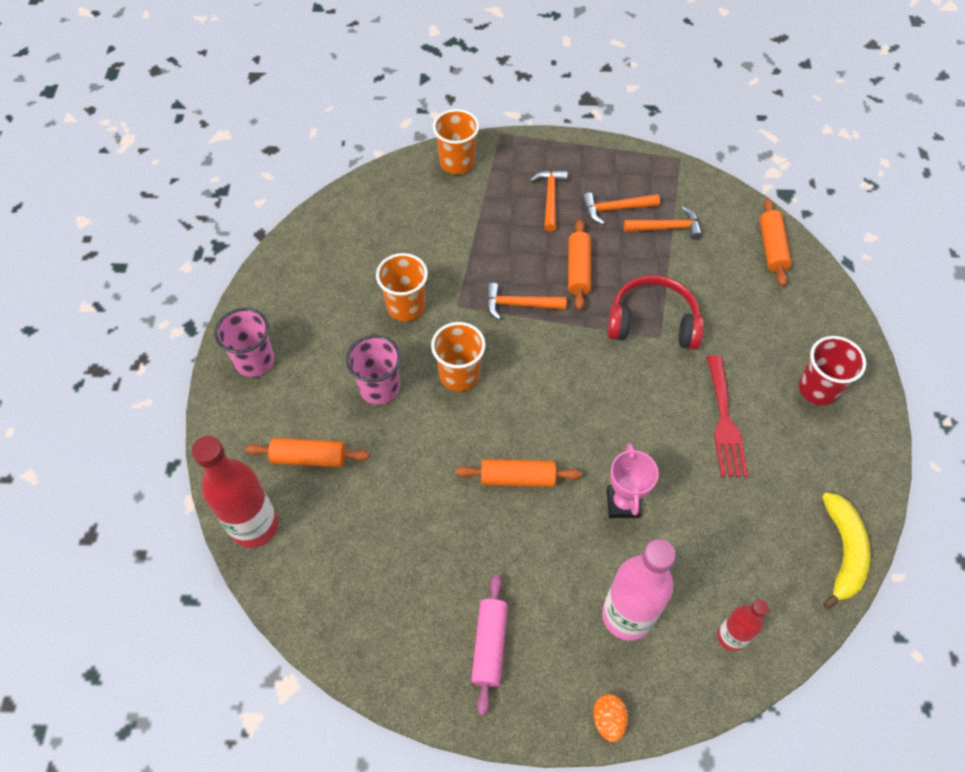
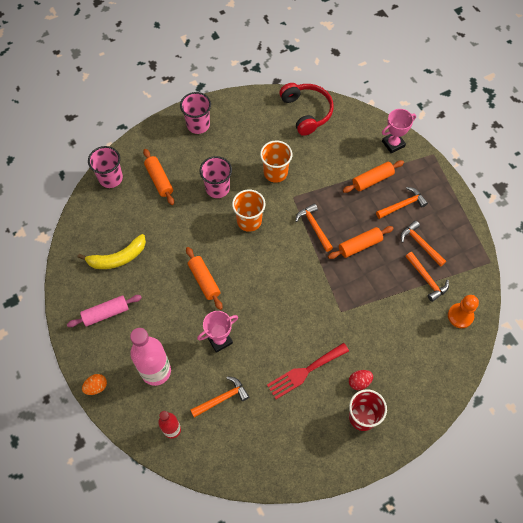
camera: 60 degrees right, 5 degrees up
red bottle [192,436,278,548] -> pink cup [88,146,123,188]
orange cup [433,109,479,174] -> pink trophy [382,109,416,153]
red headphones [607,275,704,350] -> red headphones moved to [279,83,334,136]
orange rolling pin [760,198,792,287] -> orange rolling pin moved to [343,160,404,193]
yellow banana [822,492,871,609] -> yellow banana moved to [78,234,146,269]
none -> orange hammer [190,376,249,418]
none -> red egg [349,370,373,390]
none -> orange pawn [448,295,479,328]

